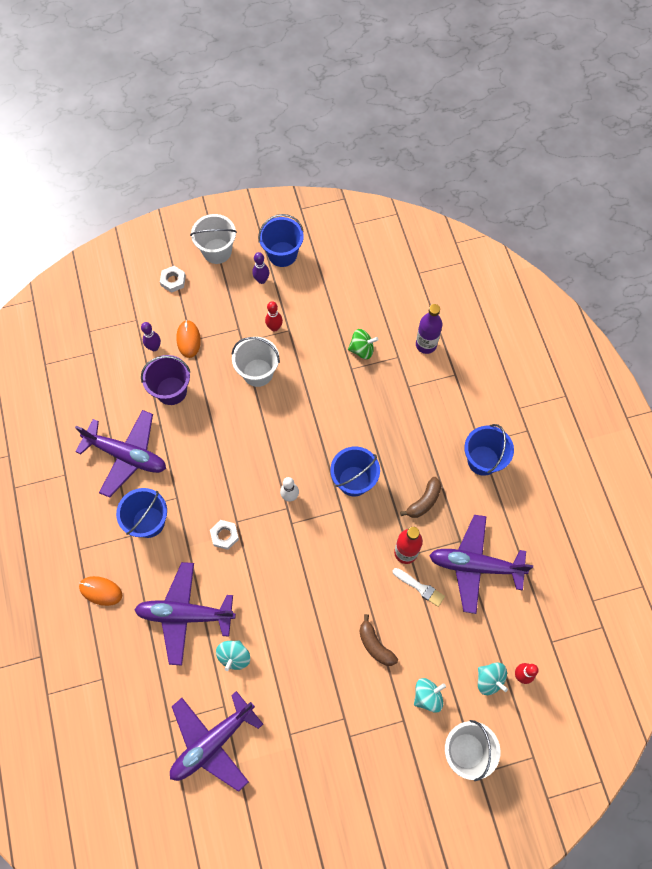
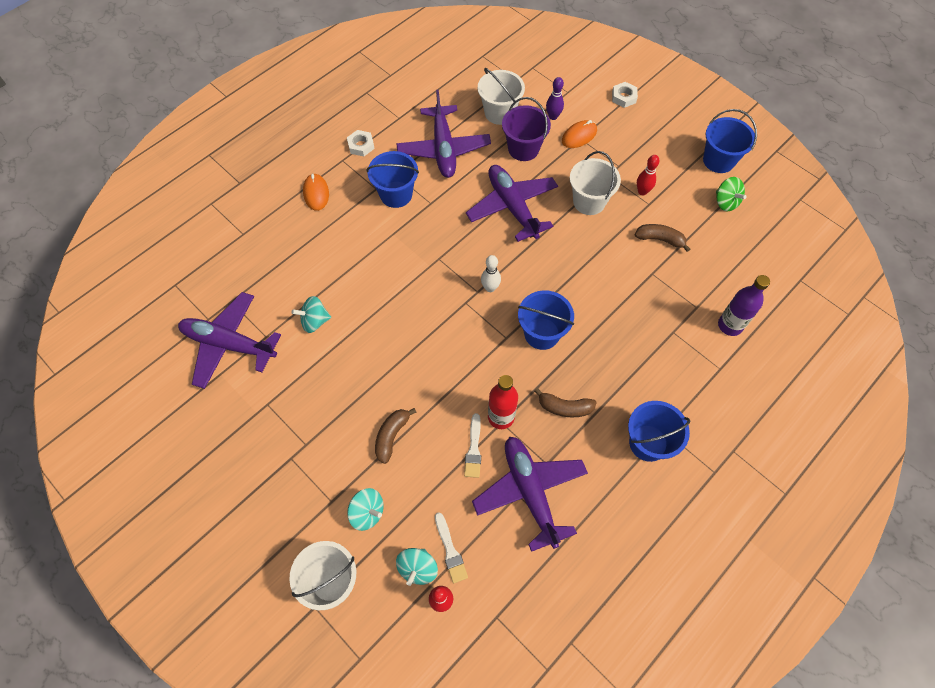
camera: 60 degrees right, 5 degrees down
purple plane [134,562,236,666] -> purple plane moved to [466,165,558,242]
white bucket [190,214,237,264] -> white bucket moved to [478,68,525,125]
white nut [210,520,239,550] -> white nut moved to [347,130,375,156]
purple bowling pin [252,252,269,284] -> none
green spinning top [348,329,379,359] -> green spinning top moved to [716,177,747,212]
none -> white brush [435,513,468,583]
none -> brown banana [635,224,690,252]

